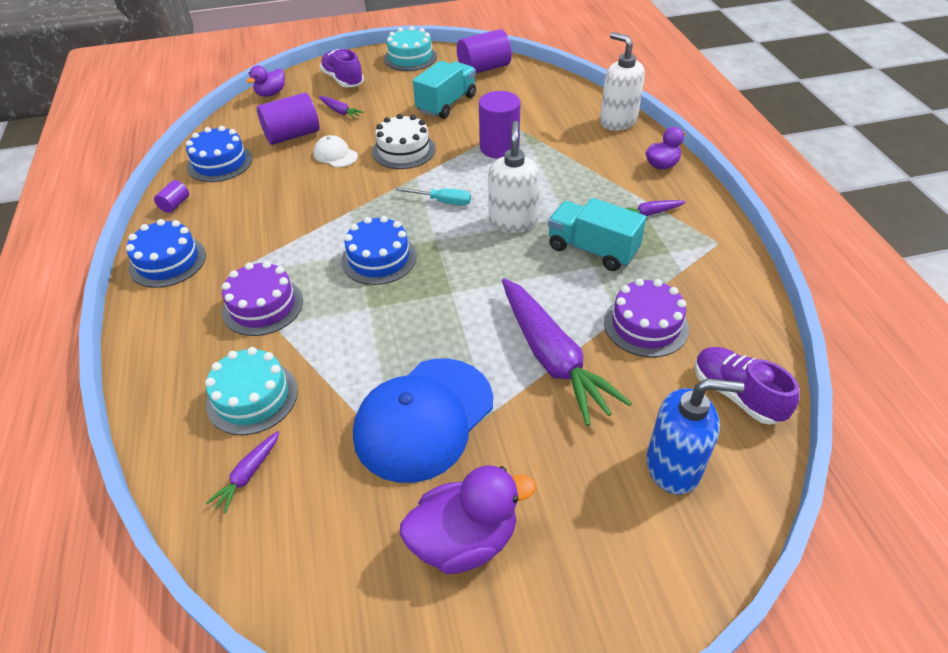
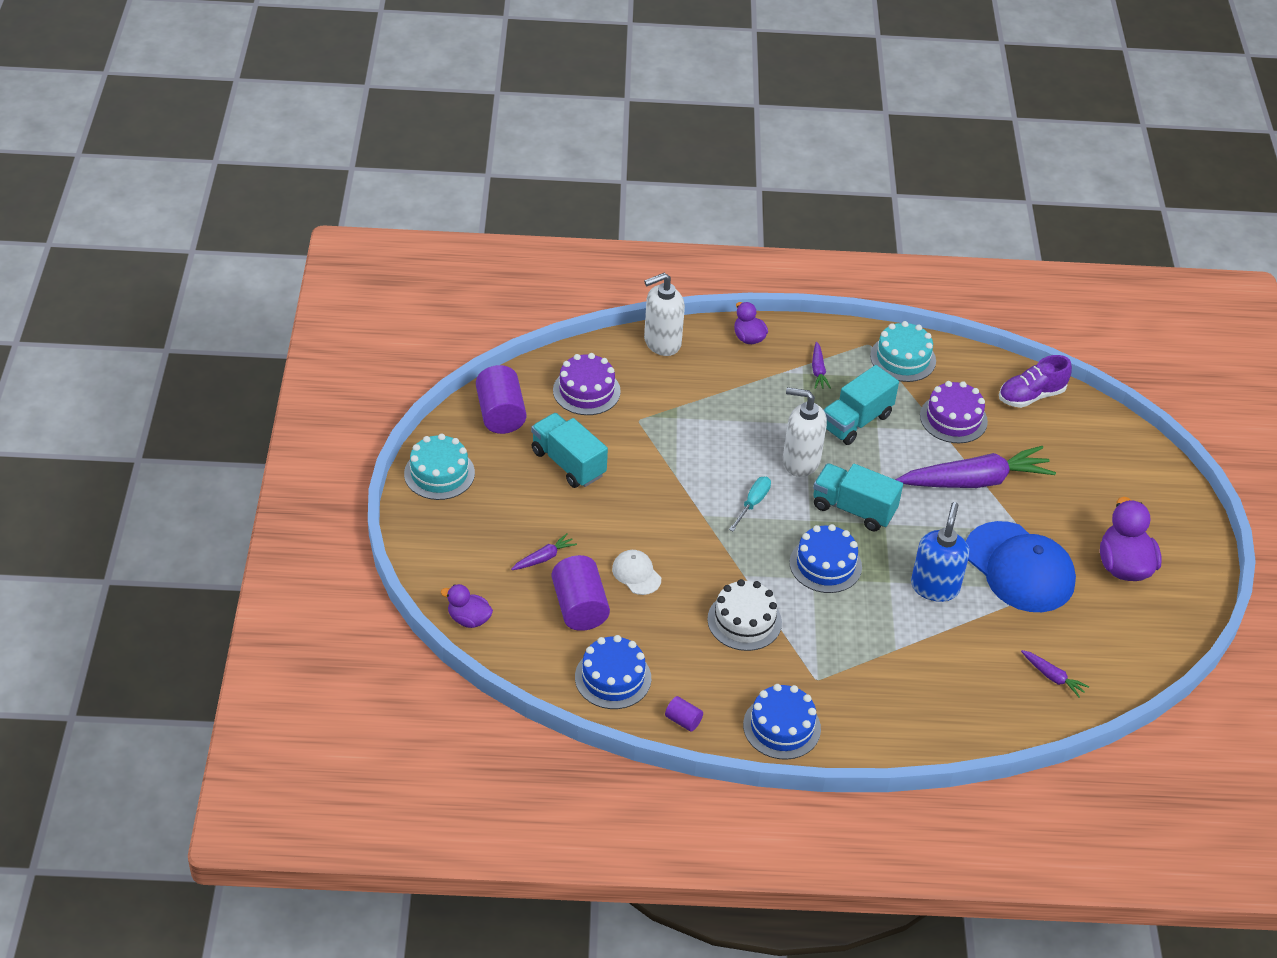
camera: 80 degrees left, 0 degrees up
turquoise cake [205,347,298,435] -> turquoise cake moved to [870,321,936,382]
purple cake [222,261,303,336] -> purple cake moved to [553,353,621,415]
purple duck [246,66,285,97] -> purple duck turned 150 degrees clockwise [441,584,493,628]
white cap [313,135,358,167] -> white cap turned 90 degrees clockwise [612,550,661,595]
purple shoe [320,49,364,88] -> none
white cake [372,114,436,169] -> white cake moved to [707,579,782,651]
purple cylinder [479,91,521,159] -> none
blue soap dispenser [646,378,744,495] -> blue soap dispenser moved to [911,502,969,602]
none -> turquoise truck [813,464,903,531]

